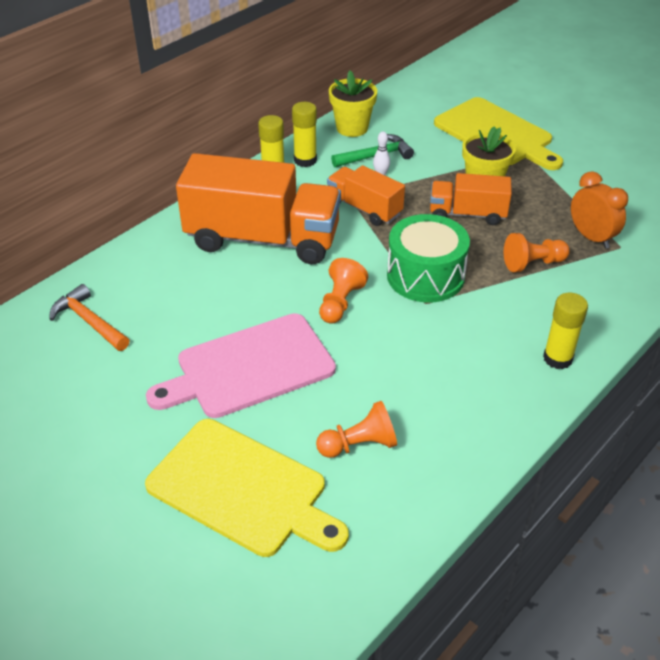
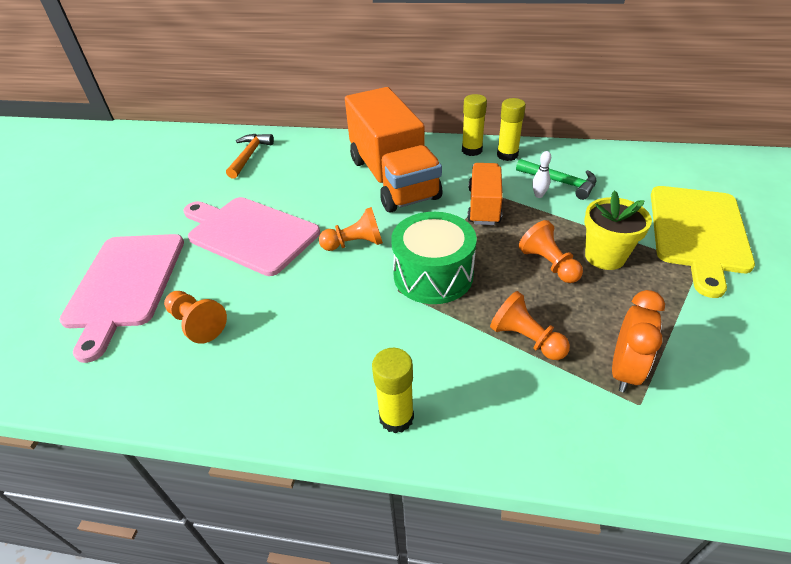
camera: 60 degrees right, 0 degrees up
yellow cutting board [145,419,349,557] -> pink cutting board [59,234,184,363]
yellow flower pot [329,70,377,137] -> none
orange truck [430,173,512,225] -> orange pawn [519,220,583,283]

